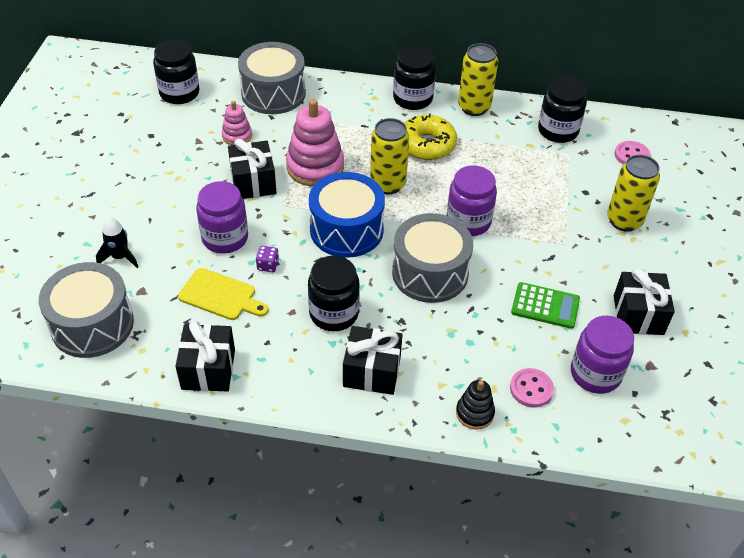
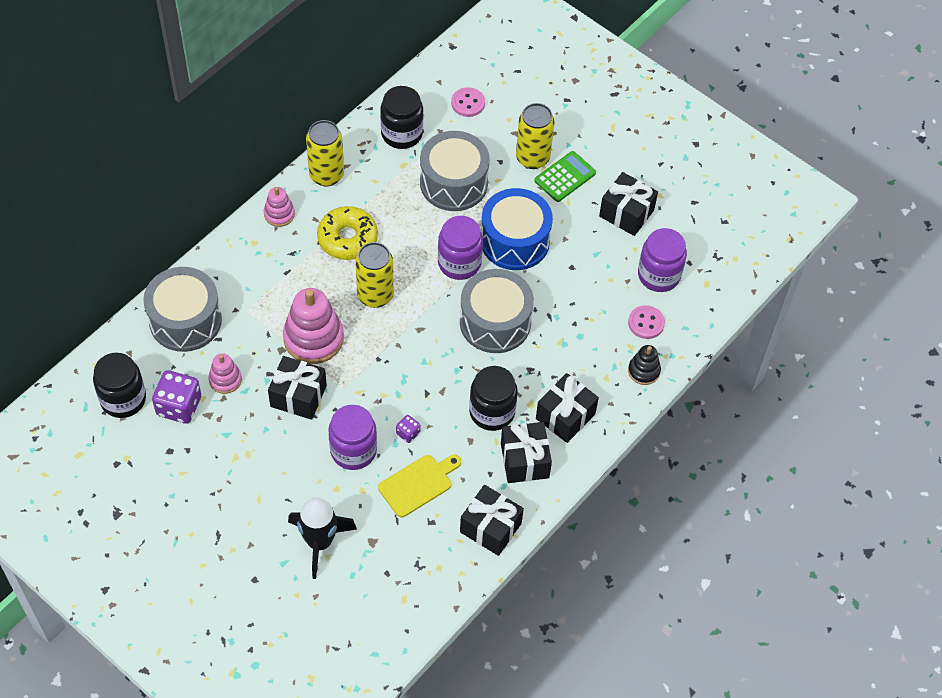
camera: 60 degrees left, 10 degrees up
grey drum [39,262,134,358] -> grey drum moved to [420,131,490,211]
black rocket [96,217,138,268] -> black rocket [288,498,357,579], size x1.64
blue drum [309,172,385,258] -> blue drum moved to [481,188,553,270]
black jar [393,46,436,110] -> pink stacking toy [264,187,295,227]
green calculator [511,282,580,329] -> green calculator moved to [534,151,596,202]
none -> purple dice [152,370,201,424]
none -> black gift [501,422,552,483]

